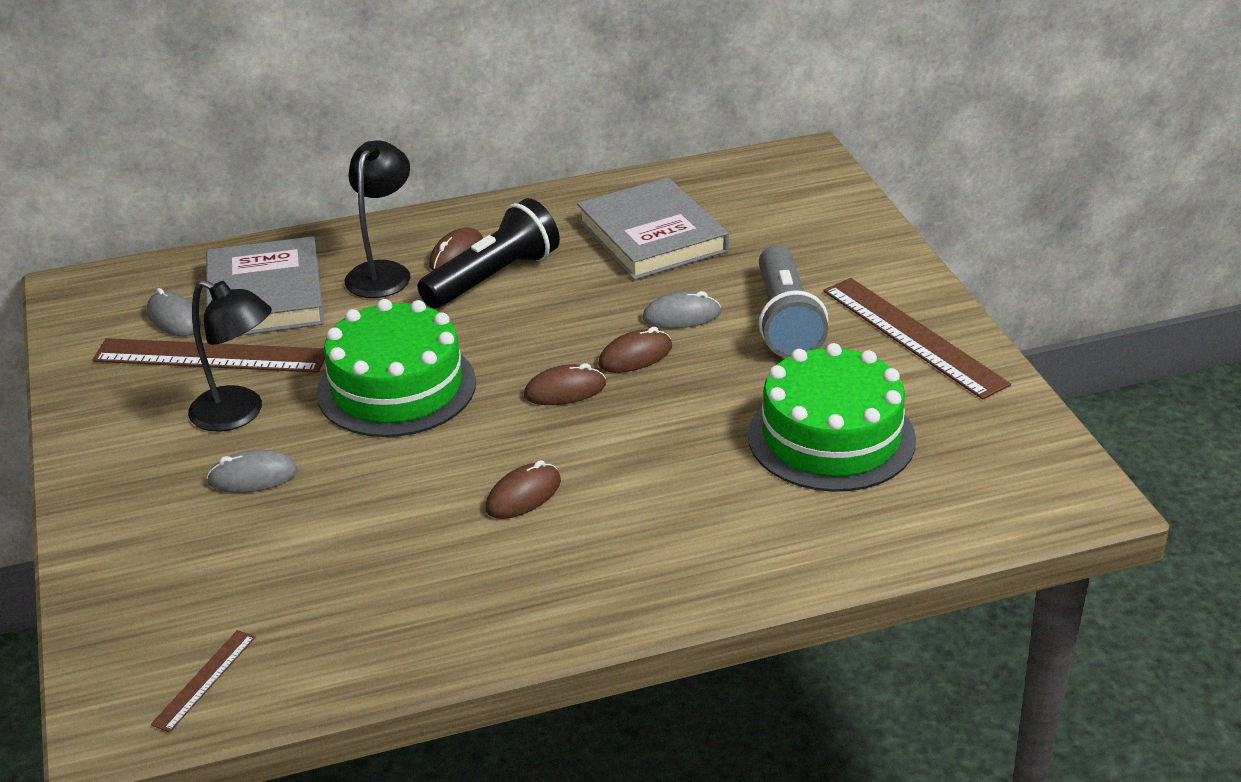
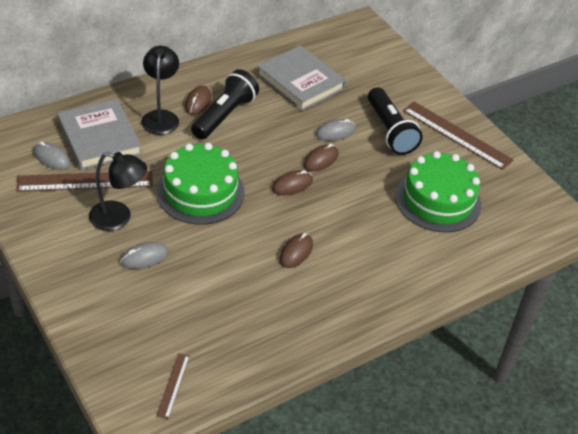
camera: 20 degrees left, 10 degrees up
grey flashlight [759,245,828,358] -> black flashlight [368,87,423,155]

